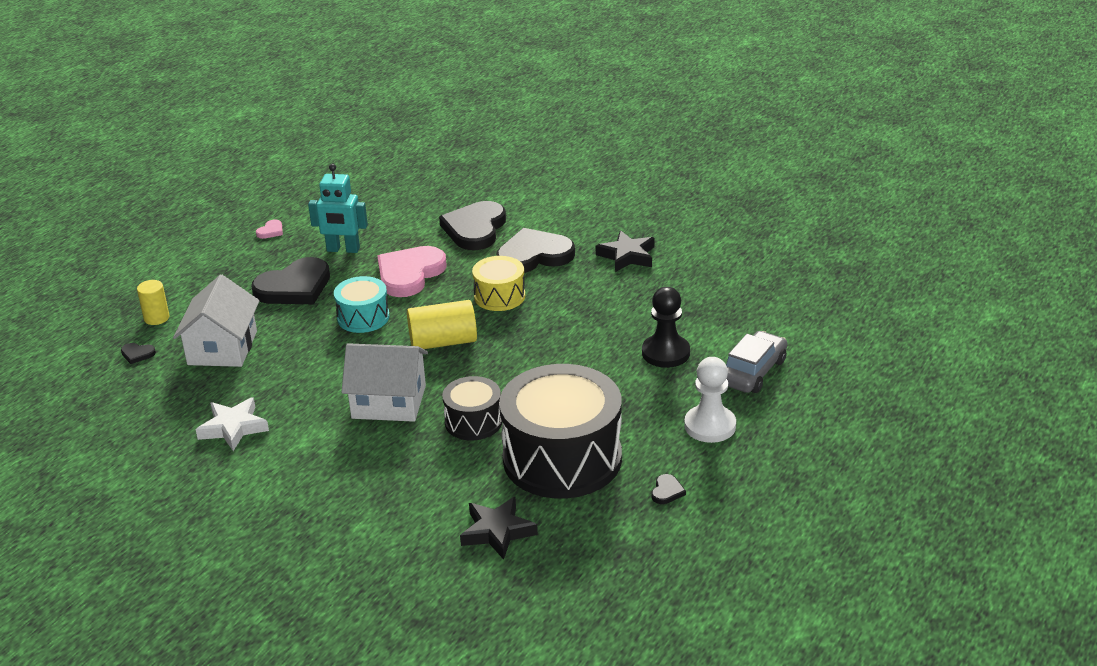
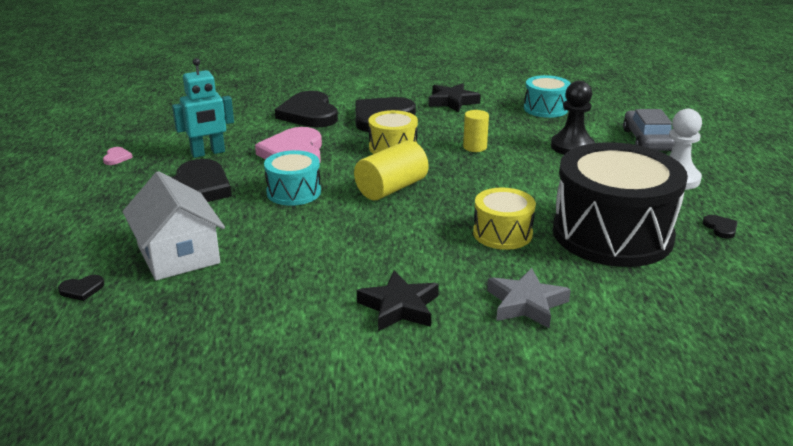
camera: 35 degrees left, 5 degrees down
yellow cylinder [137,280,169,325] -> yellow cylinder moved to [463,110,489,152]
white star [196,397,269,451] -> none
white house [342,343,428,422] -> none
black drum [442,376,502,440] -> yellow drum [473,188,536,250]
black star [460,497,538,560] -> black star moved to [357,271,439,331]
none -> grey star [487,268,571,329]
none -> turquoise drum [524,75,571,118]

